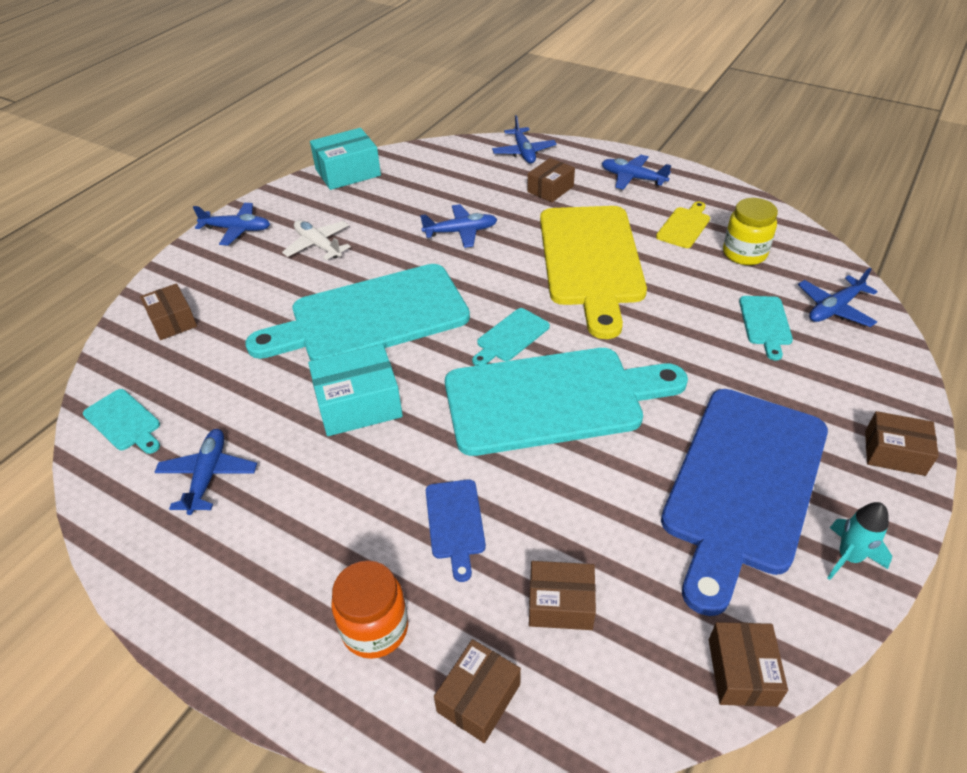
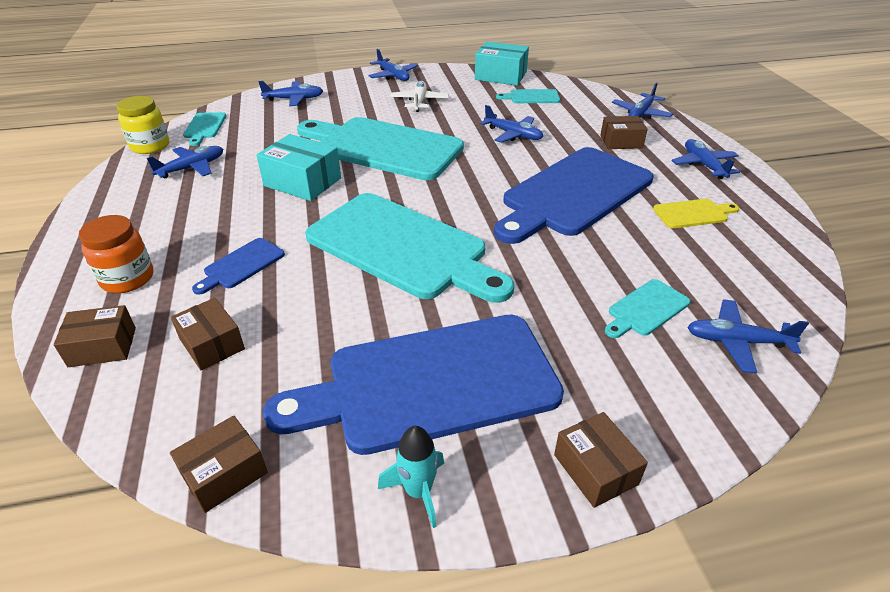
camera: 45 degrees right, 5 degrees down
brown box [140,283,197,340] -> blue plane [258,81,323,106]
turquoise cutting board [472,308,550,366] -> turquoise cutting board moved to [496,89,560,103]
yellow cutting board [540,206,647,339] -> blue cutting board [494,147,654,244]
yellow jar [723,198,778,265] -> yellow jar moved to [116,96,169,154]

